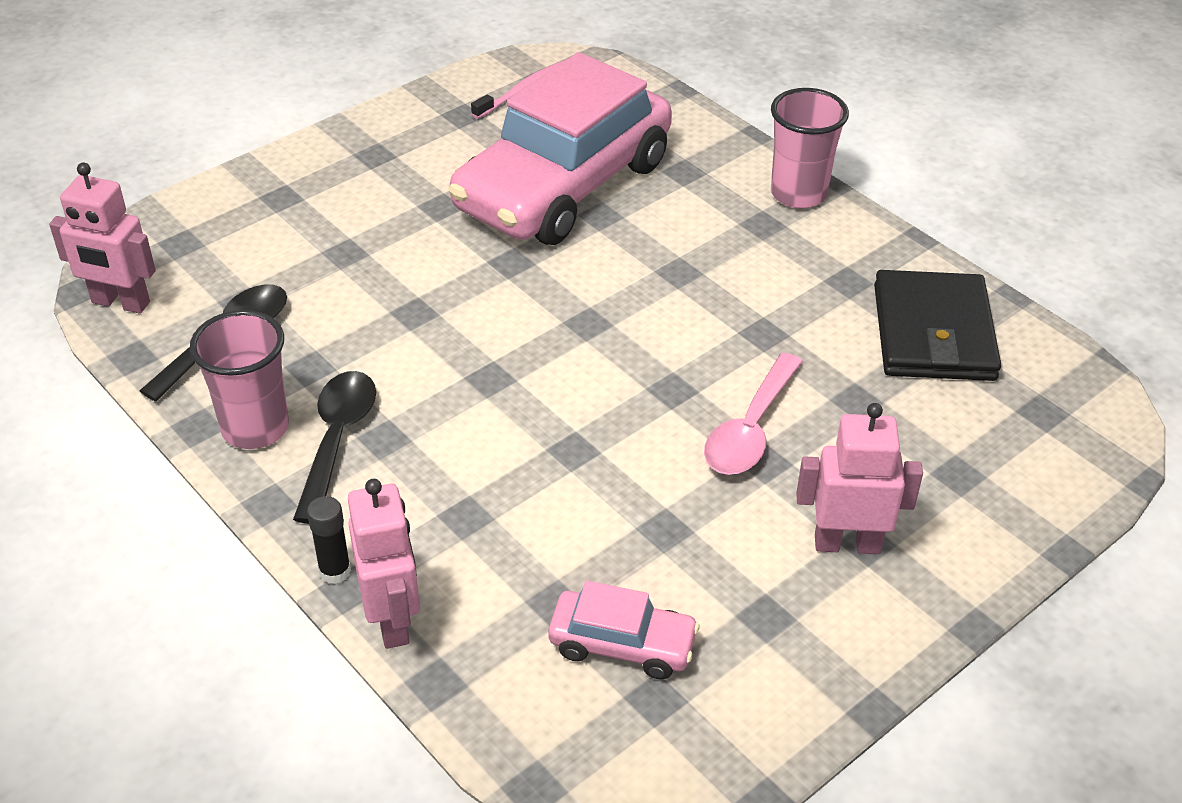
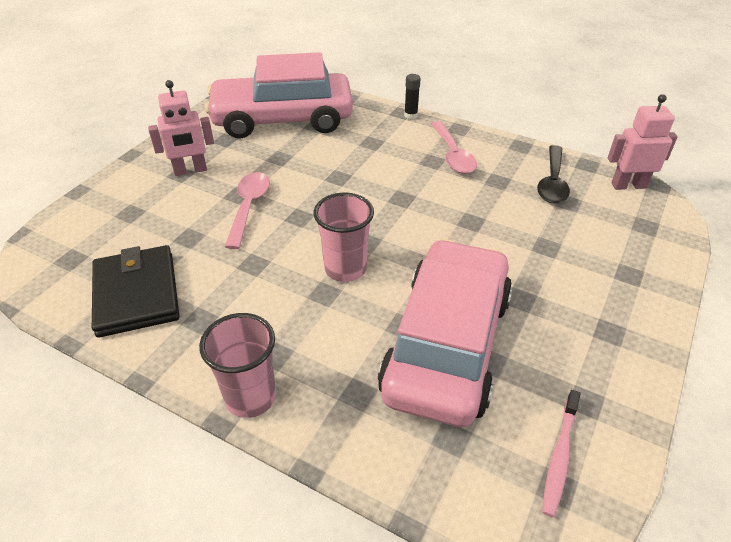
camera: 160 degrees right, 0 degrees up
pink cup [190,310,289,449] -> pink cup moved to [314,193,374,282]
black spoon [293,371,376,524] -> pink spoon [431,121,477,174]
pink robot [348,479,420,649] -> none
pink car [548,580,699,680] -> pink car [205,52,353,139], size x2.33

